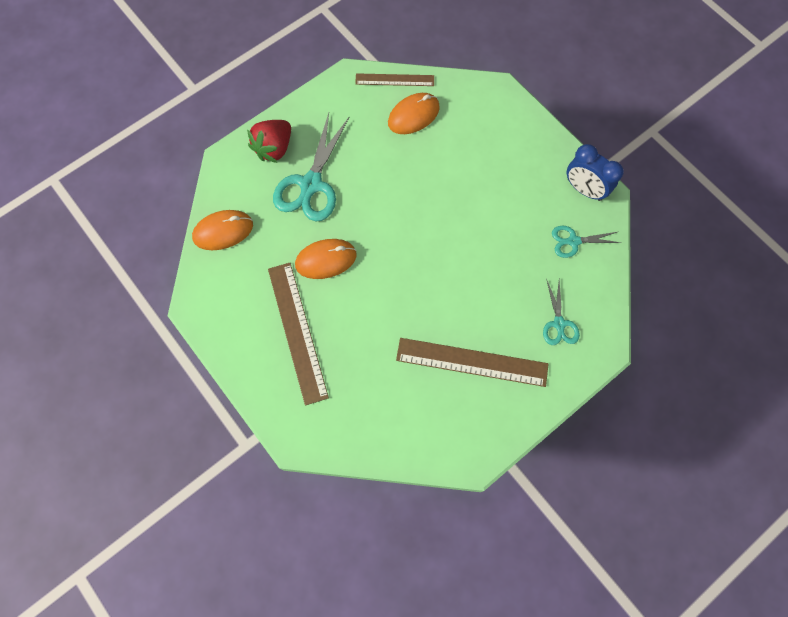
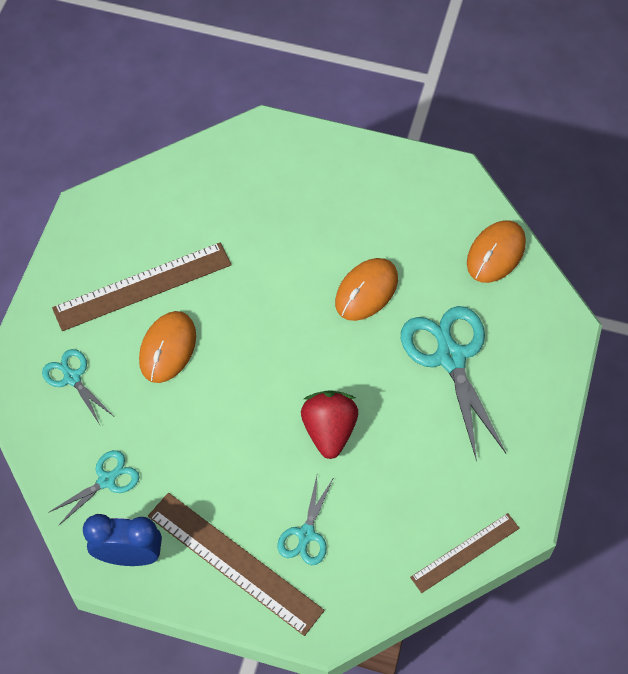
camera: 145 degrees right, 10 degrees down
red strawberry [247,120,291,163] -> red strawberry moved to [301,390,358,459]
brown ruler [268,263,329,406] -> brown ruler moved to [148,493,325,636]
orange mouse [388,93,440,134] -> orange mouse moved to [139,311,196,383]
none -> turquoise scissors [277,476,334,565]

